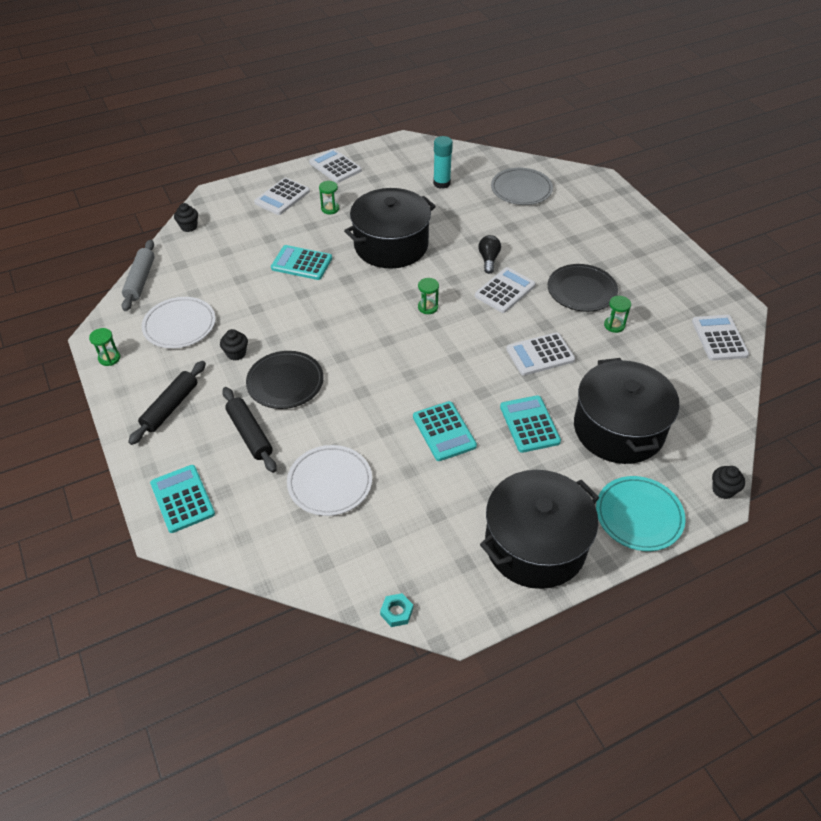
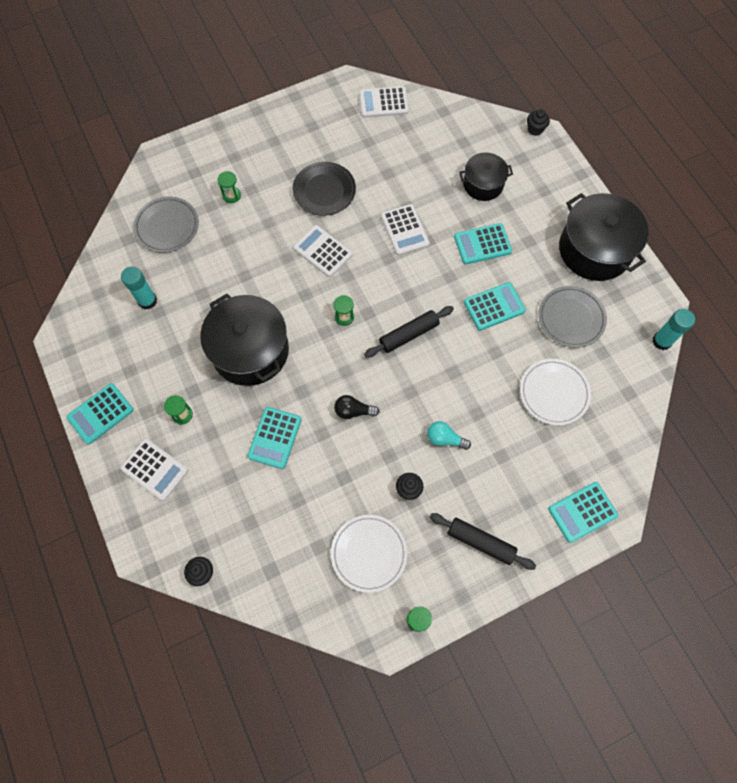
camera: 90 degrees left, 20 degrees up
grey rolling pin [122,240,154,311] -> none
black rolling pin [222,387,277,473] -> black rolling pin moved to [364,306,454,357]
black plate [246,351,324,409] -> turquoise light bulb [427,421,471,450]
white calculator [309,149,362,183] -> turquoise calculator [67,383,134,444]
turquoise nut [380,593,413,627] -> turquoise glue stick [652,309,695,350]
black light bulb [478,235,501,274] -> black light bulb moved to [334,395,380,419]
black pot [574,358,679,464] -> black pot [459,152,513,201], size x0.57
turquoise plate [596,476,686,551] -> none
green hourglass [604,296,631,333] -> green hourglass moved to [217,171,241,203]
none -> grey plate [538,286,607,348]

